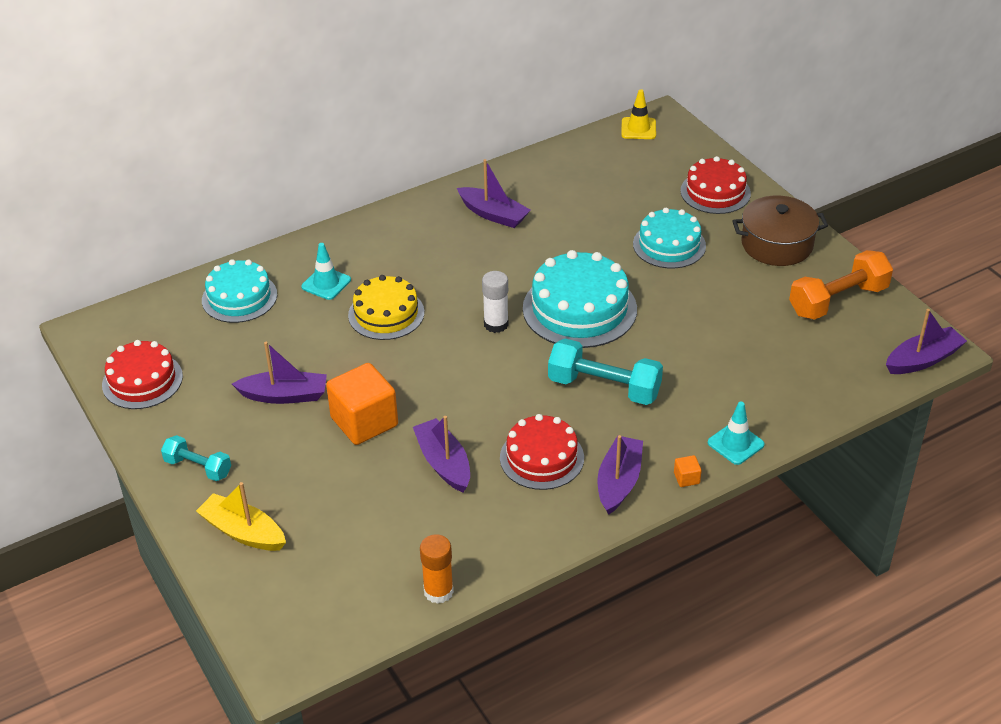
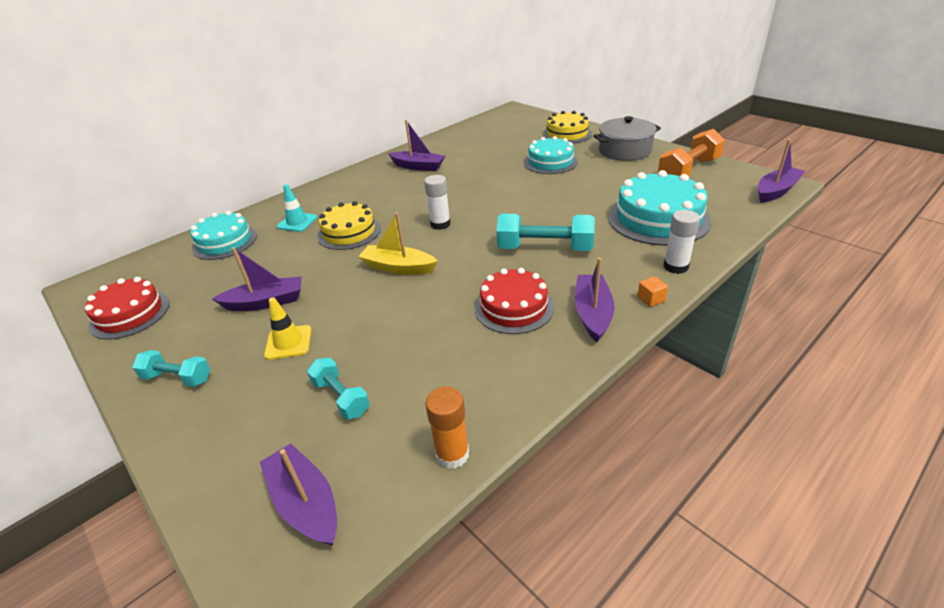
camera: 10 degrees left, 5 degrees down
yellow boat [196,482,286,551] -> yellow boat moved to [358,212,438,275]
orange cube [326,363,398,445] -> none
purple boat [413,416,470,492] -> purple boat moved to [260,443,337,546]
turquoise cake [523,250,637,348] -> turquoise cake moved to [608,170,711,246]
yellow traffic cone [621,89,656,139] -> yellow traffic cone moved to [264,297,311,360]
red cake [681,156,751,214] -> yellow cake [543,111,592,144]
turquoise traffic cone [708,402,765,465] -> white glue stick [663,210,700,274]
brown pot [732,196,828,266] -> grey pot [593,116,661,161]
none -> turquoise dumbbell [307,358,370,419]

